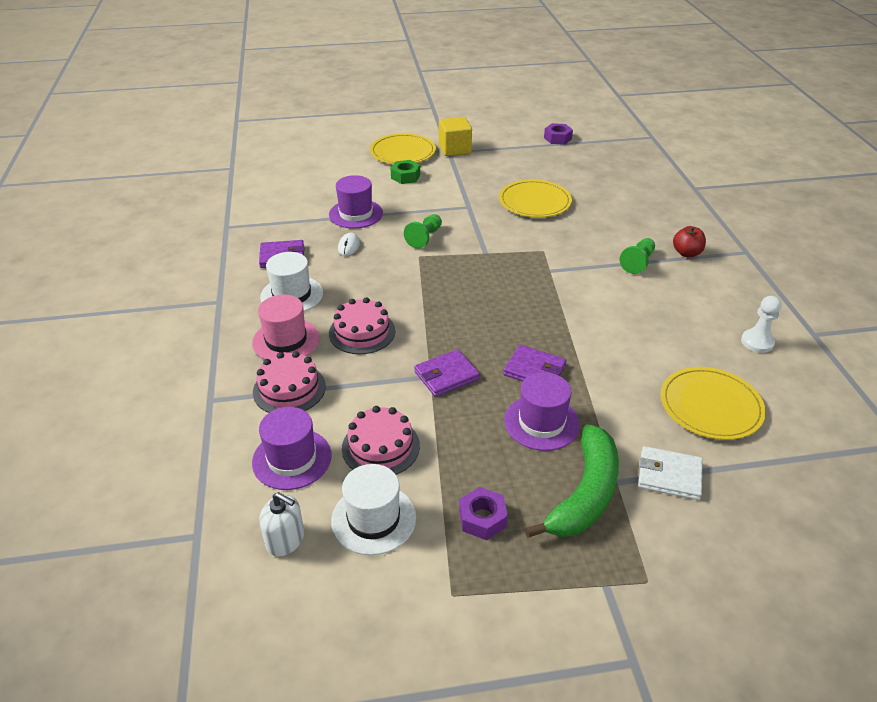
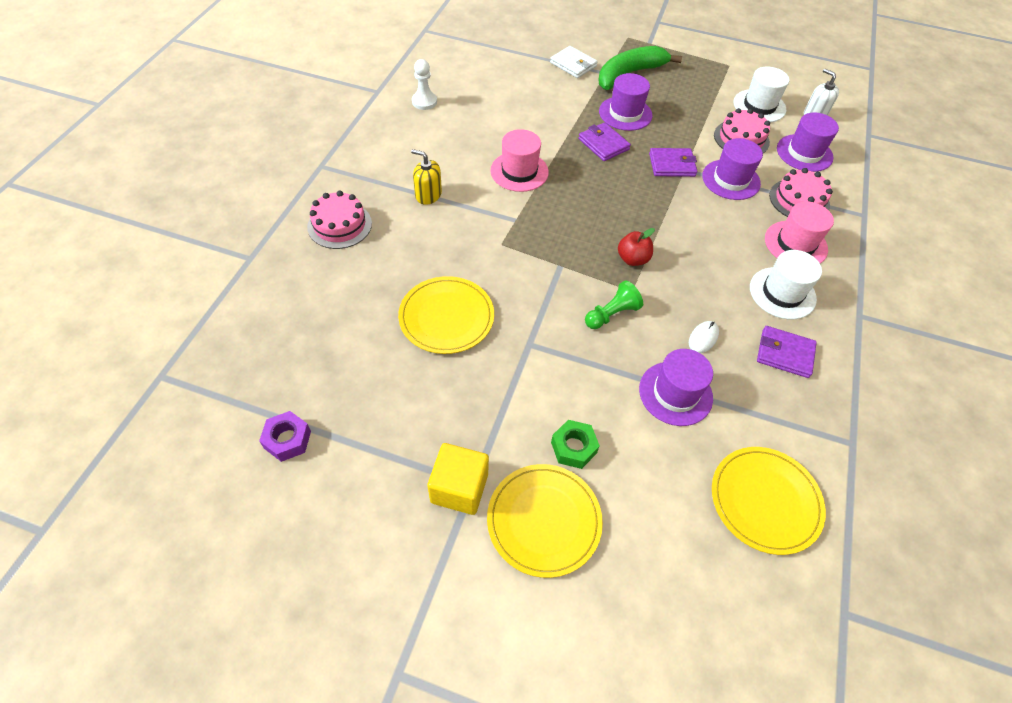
camera: 155 degrees left, 15 degrees up
pink cake [329,297,395,354] -> pink cake moved to [307,191,372,249]
purple nut [459,487,508,540] -> none
green pawn [620,238,655,274] -> yellow soap dispenser [411,149,442,205]
yellow plate [661,367,766,440] -> yellow plate moved to [712,447,826,555]
red apple [673,226,706,257] -> red apple moved to [618,228,655,266]
none -> pink hat [490,129,549,192]
none -> purple hat [702,138,763,200]

